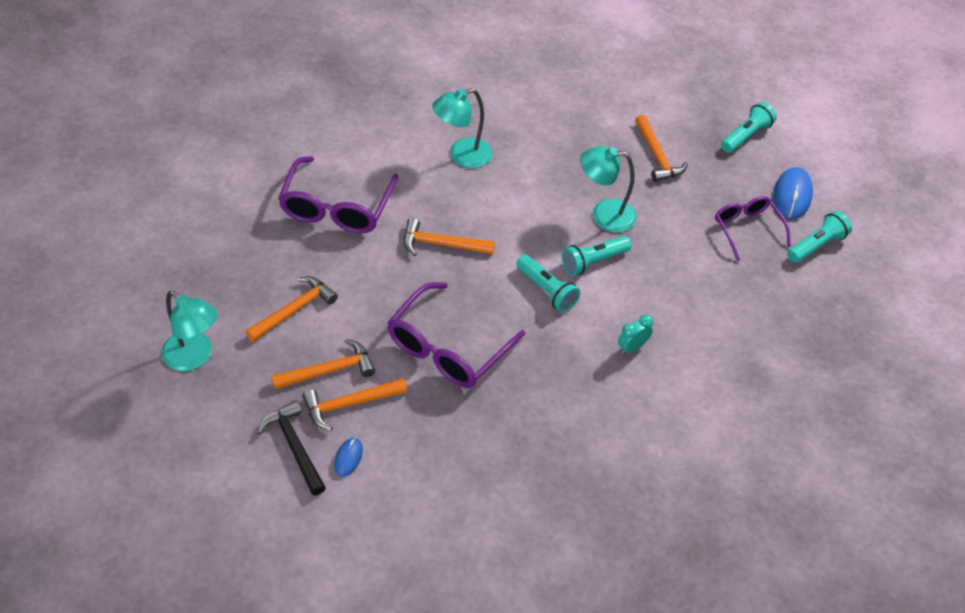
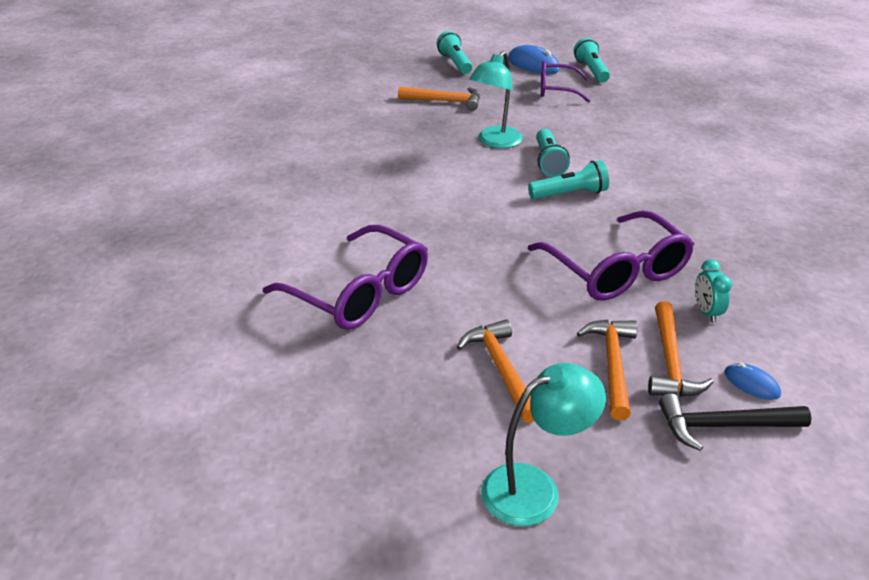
camera: 60 degrees left, 15 degrees down
orange hammer [404,218,495,256] -> none
turquoise lamp [432,88,493,168] -> none
turquoise clock [618,314,653,354] -> turquoise clock moved to [695,259,732,323]

